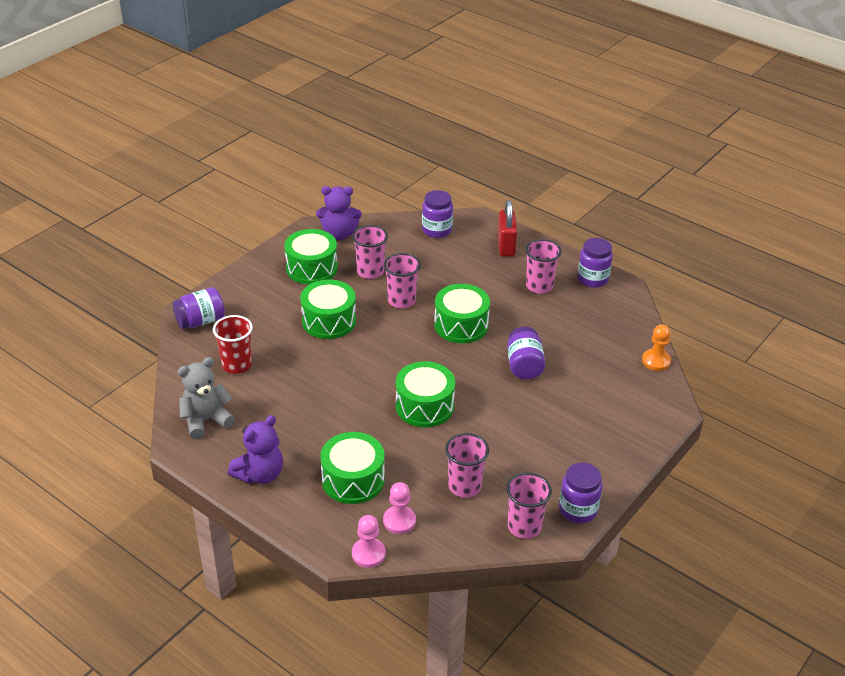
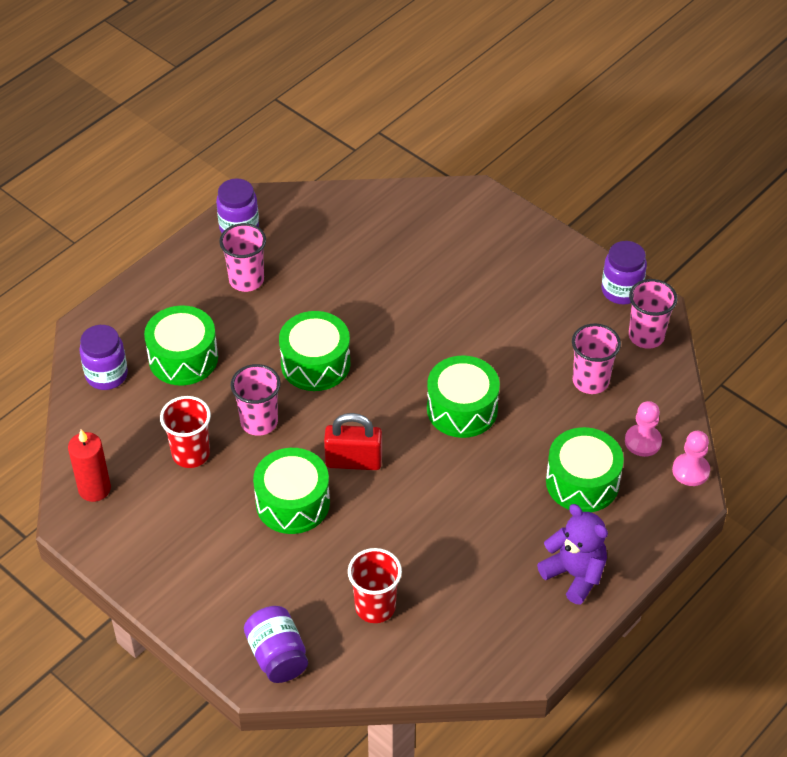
camera: 85 degrees left, 10 degrees up
grey teddy bear [178,357,235,439] -> none
green drum [284,229,338,284] -> green drum moved to [144,305,218,386]
purple teddy bear [316,186,362,240] -> red candle [68,429,111,502]
pink cup [352,225,388,279] -> red cup [160,396,211,468]
red padlock [497,200,517,257] -> red padlock moved to [324,413,382,470]
purple jar [507,327,545,379] -> none
orange pawn [642,324,671,371] -> none

